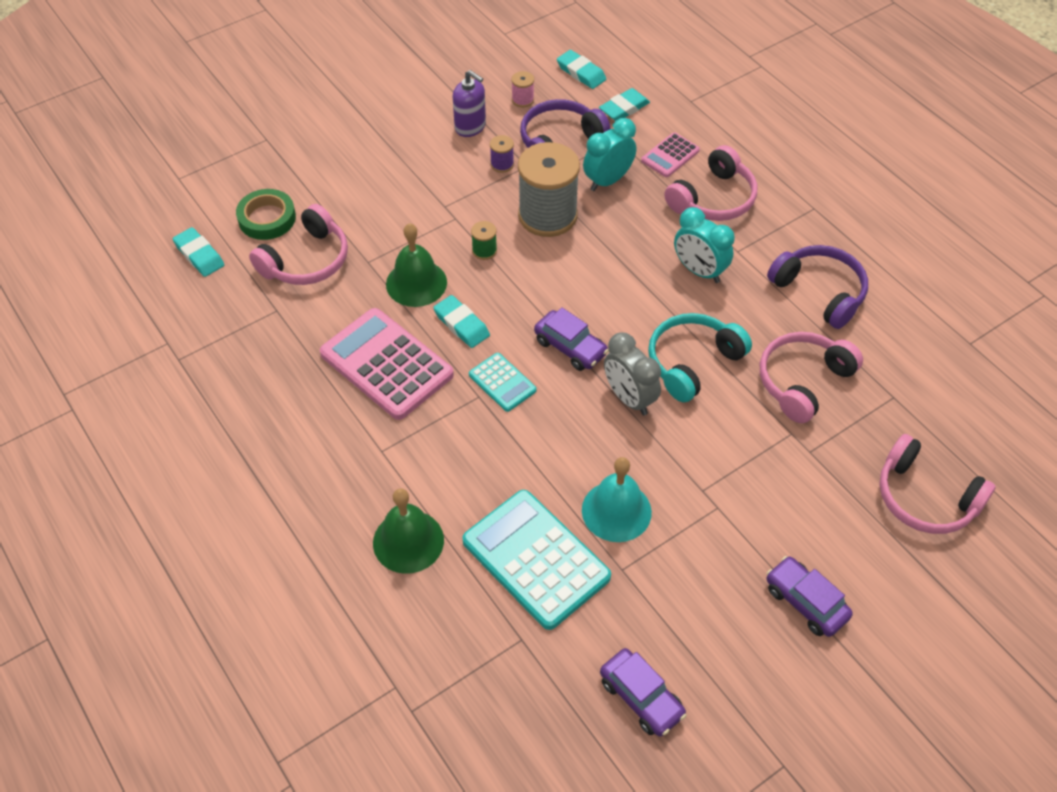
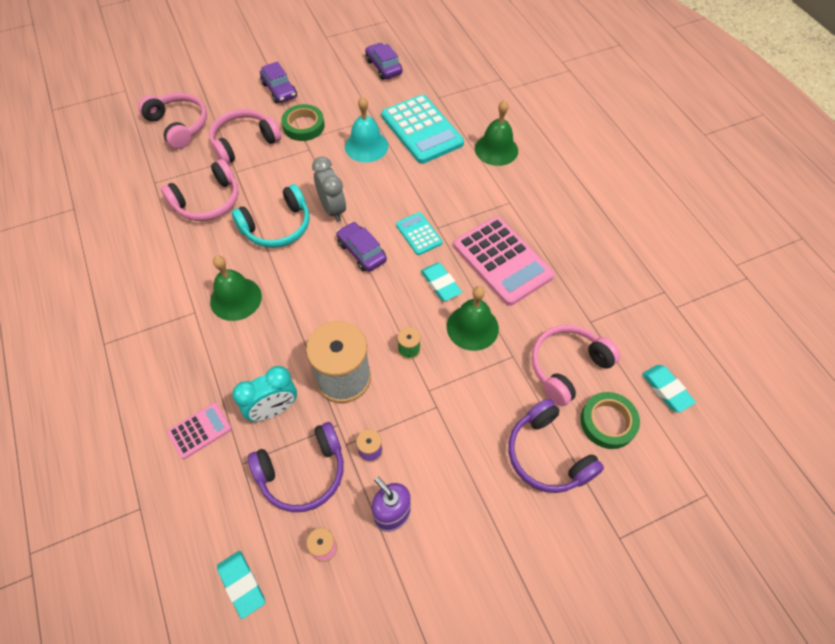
camera: 170 degrees left, 5 degrees up
turquoise eraser [599,88,650,121] -> none
pink headphones [664,145,757,221] -> pink headphones moved to [209,109,281,164]
turquoise clock [674,207,735,283] -> green bell [210,256,262,321]
purple headphones [767,245,868,329] -> purple headphones moved to [508,399,604,493]
none -> green tape [281,104,325,141]

